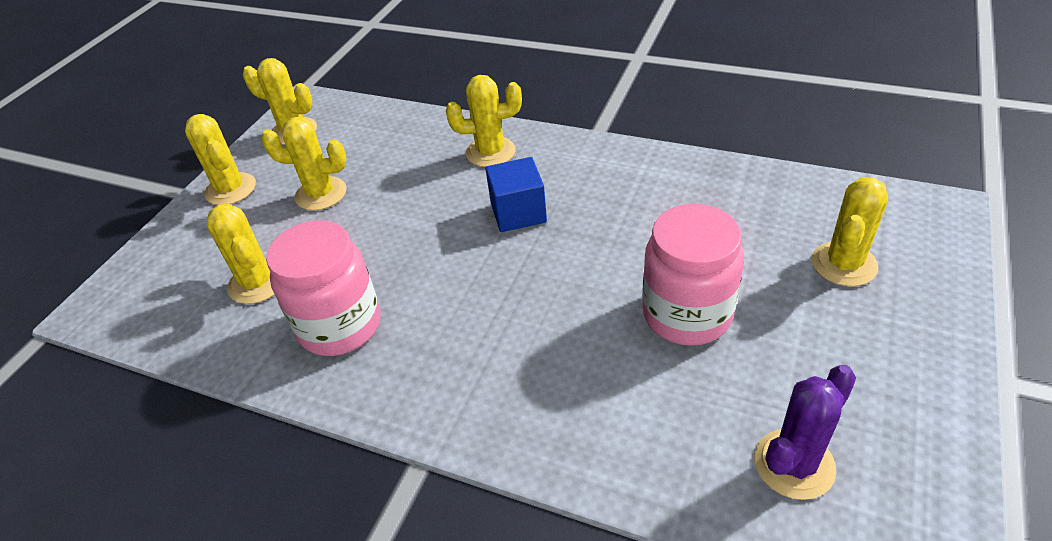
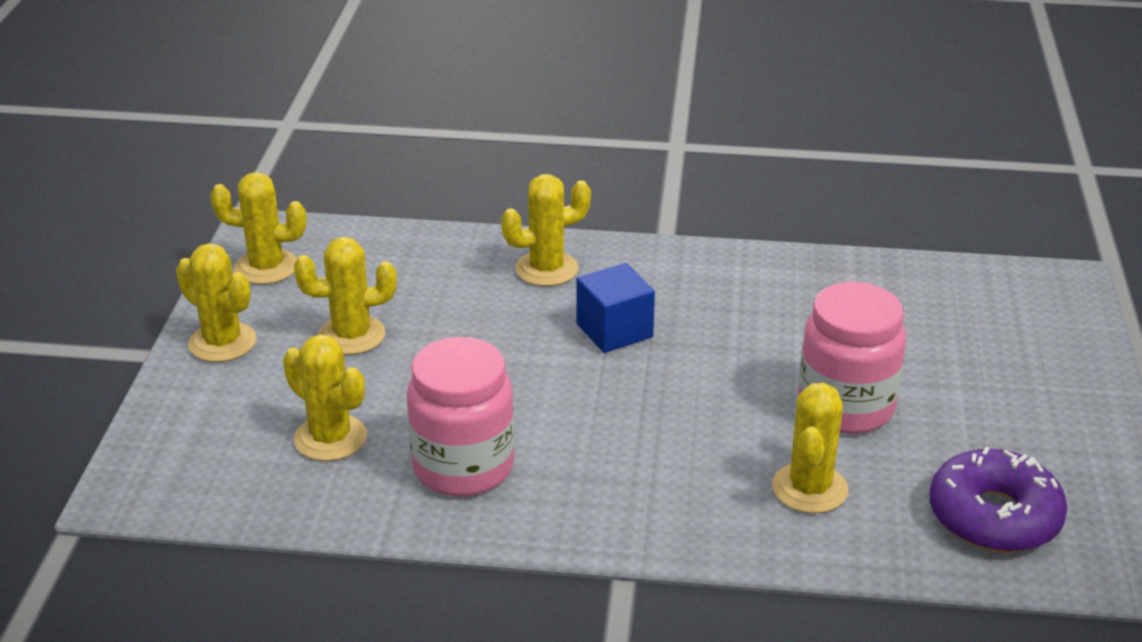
camera: 20 degrees left, 10 degrees down
purple cactus [754,365,856,500] -> purple donut [929,447,1067,552]
yellow cactus [812,177,888,286] -> yellow cactus moved to [772,383,848,514]

